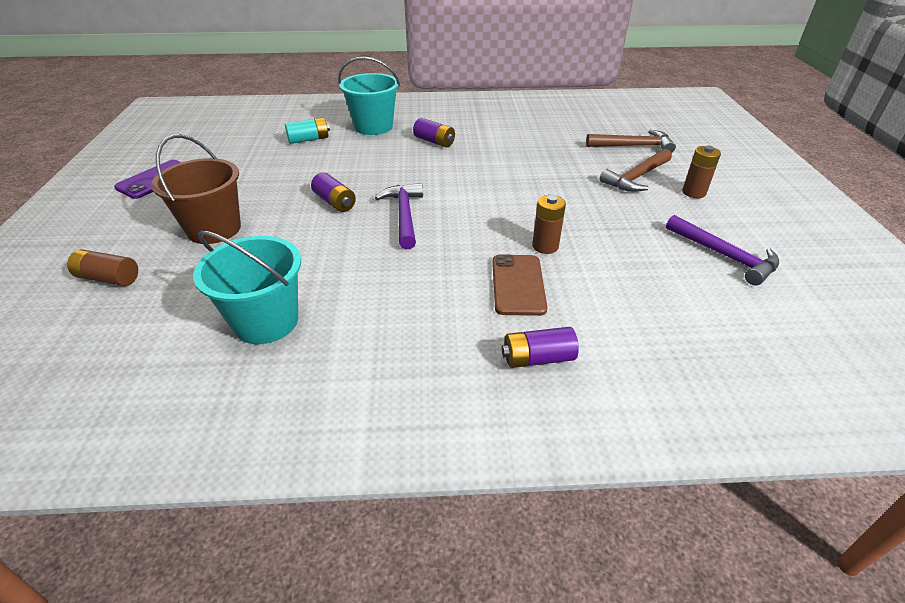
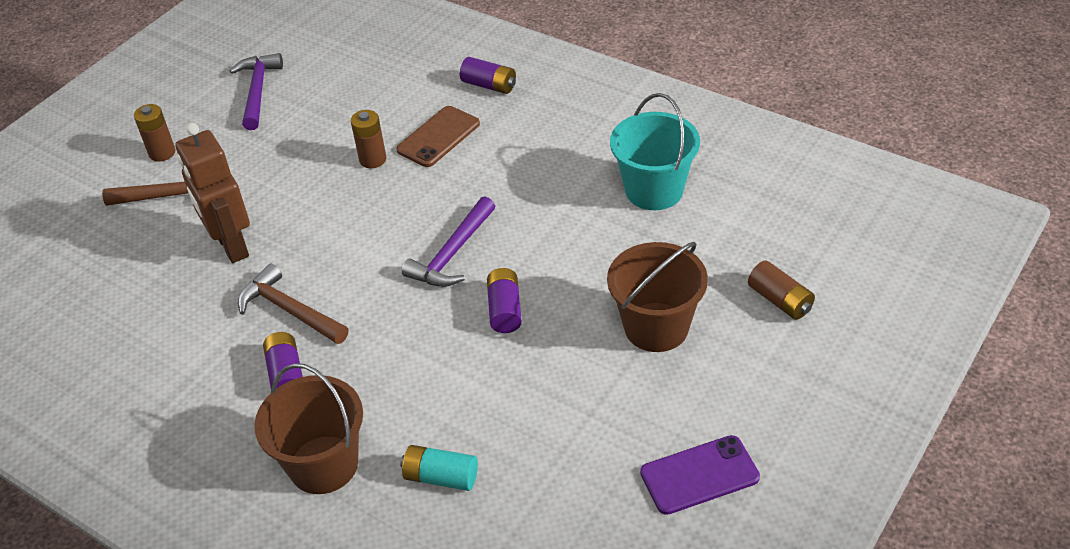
camera: 140 degrees left, 5 degrees up
turquoise bucket [338,57,400,135] -> brown bucket [254,363,363,494]
brown hammer [586,130,676,153] -> brown hammer moved to [238,264,349,344]
none -> brown robot [175,123,250,263]

